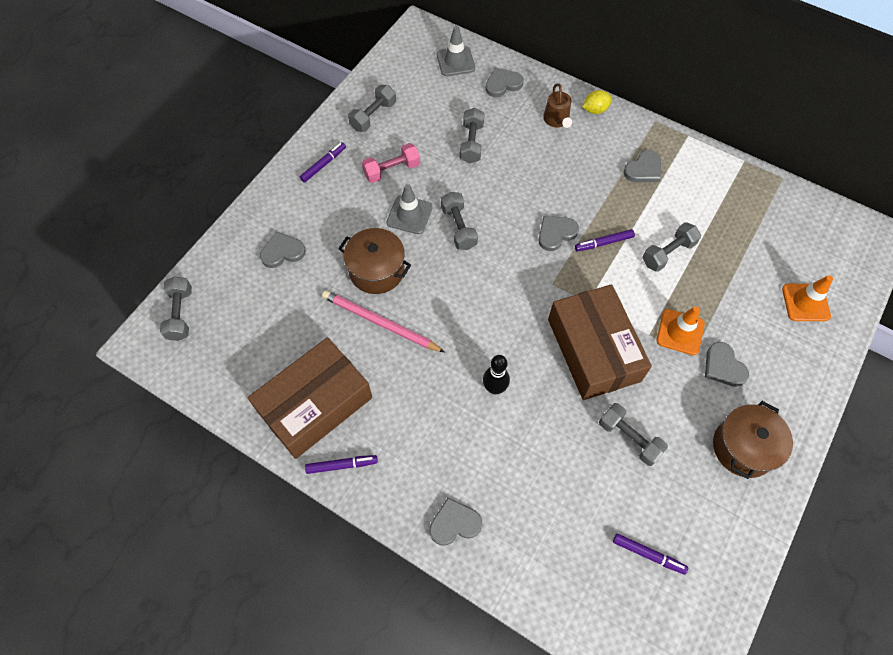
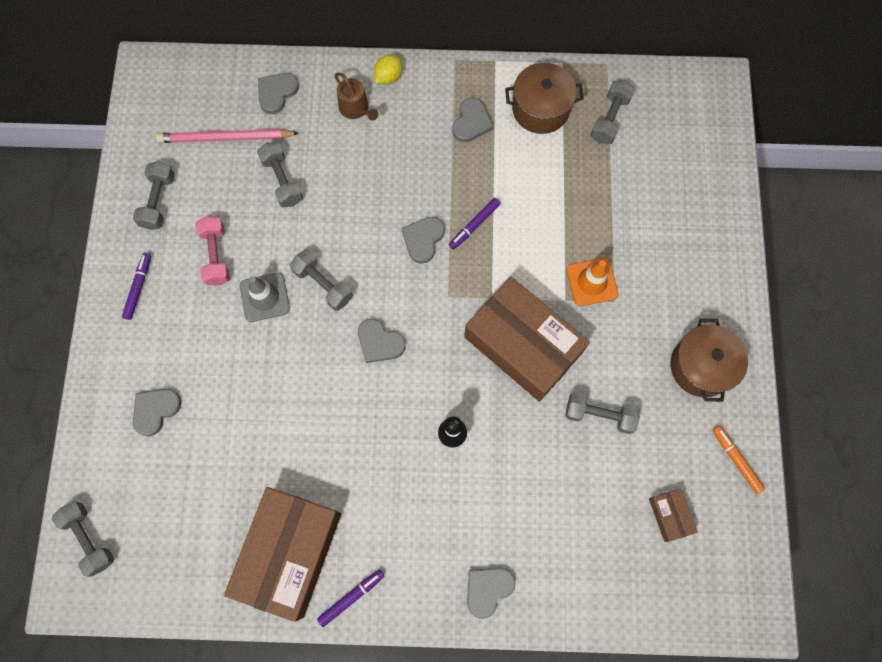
camera: 30 degrees left, 10 degrees up
pink pencil [322,290,445,352] -> pink pencil moved to [156,129,299,143]
brown pot [338,228,411,294] -> brown pot moved to [505,63,584,134]
pink dumbbell [362,143,420,183] -> pink dumbbell turned 45 degrees counterclockwise [196,216,230,285]
grey traffic cone [436,26,475,76] -> none
purple marker [613,533,688,575] -> brown box [649,489,698,542]
grey dumbbell [642,222,701,272] -> grey dumbbell moved to [591,80,635,144]
grey heart [705,342,749,387] -> grey heart moved to [358,319,405,363]
orange traffic cone [782,275,833,321] -> none
none -> orange marker [713,426,765,494]

